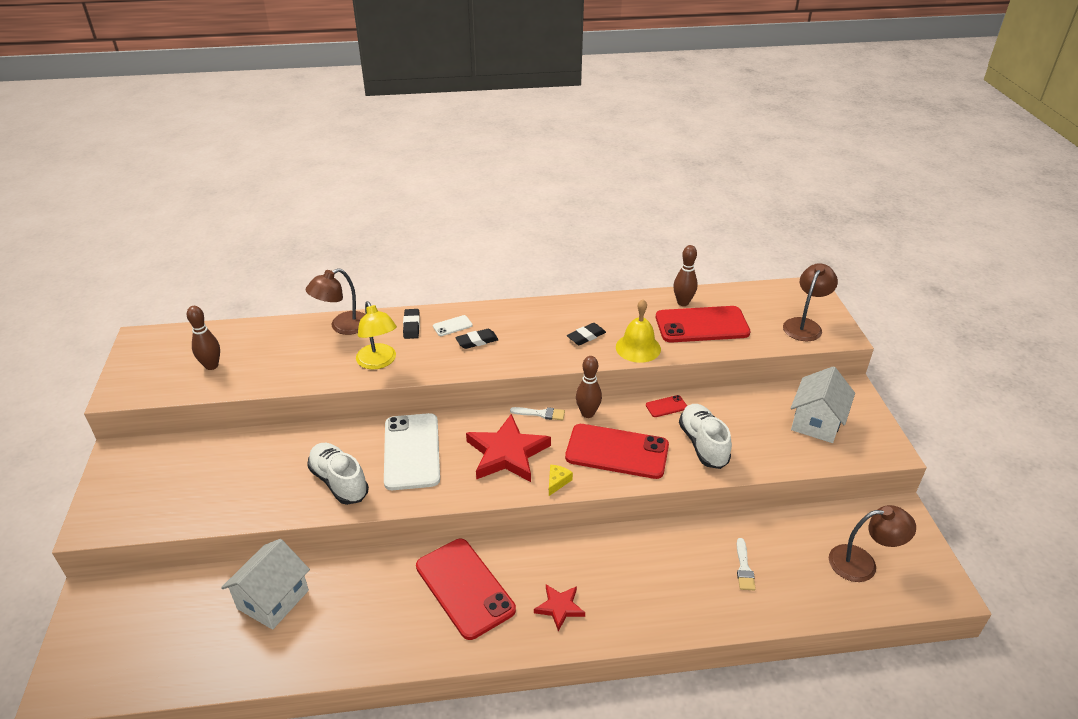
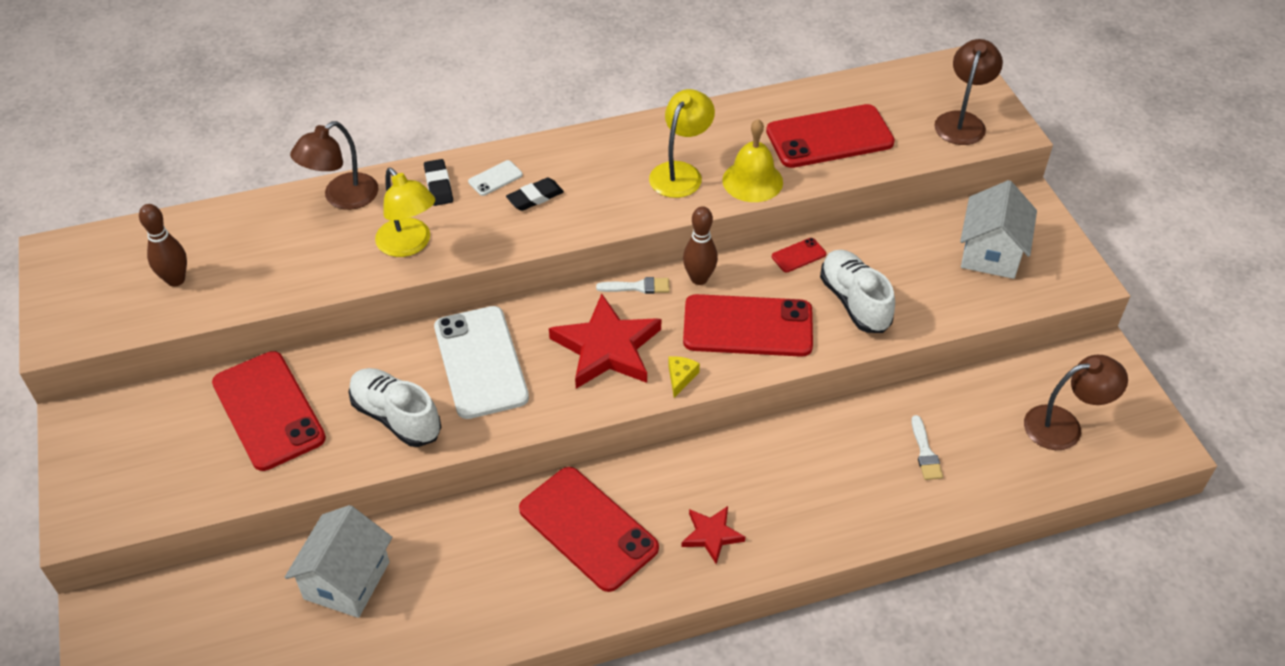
camera: 10 degrees left, 10 degrees up
black eraser [567,323,606,345] -> yellow lamp [649,89,715,198]
brown bowling pin [673,245,697,306] -> none
none -> red phone [212,351,326,471]

